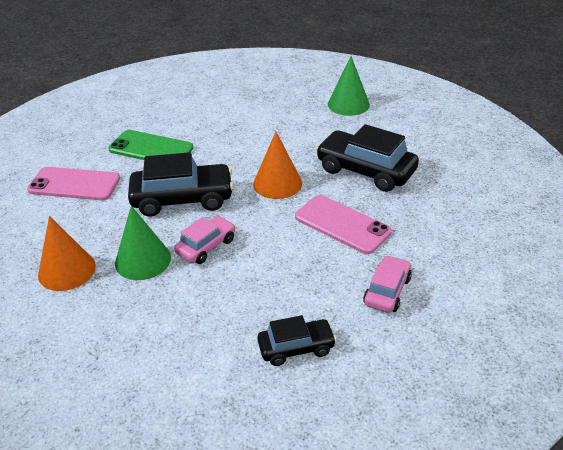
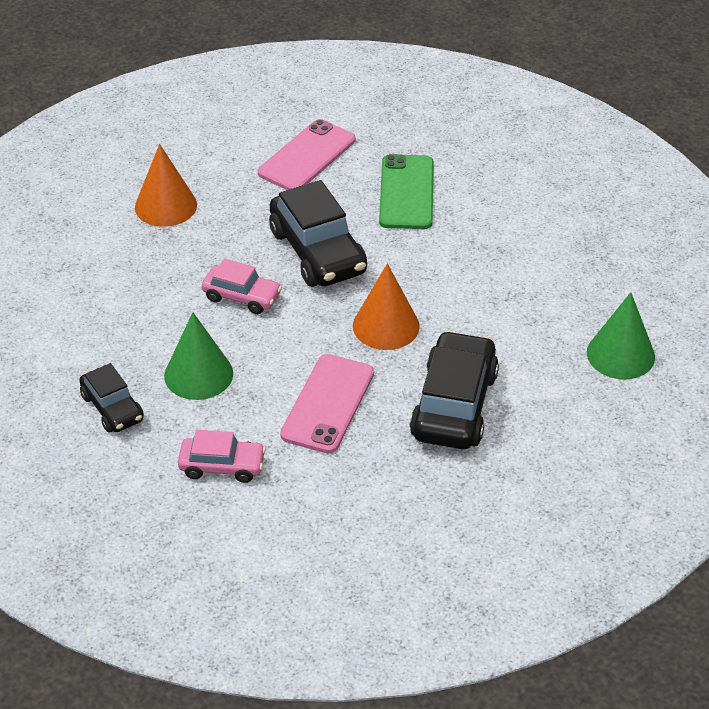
camera: 70 degrees right, 5 degrees up
pink phone [27,167,120,200] -> pink phone turned 45 degrees clockwise [258,119,355,190]
green cone [115,206,171,280] -> green cone moved to [164,312,233,400]

